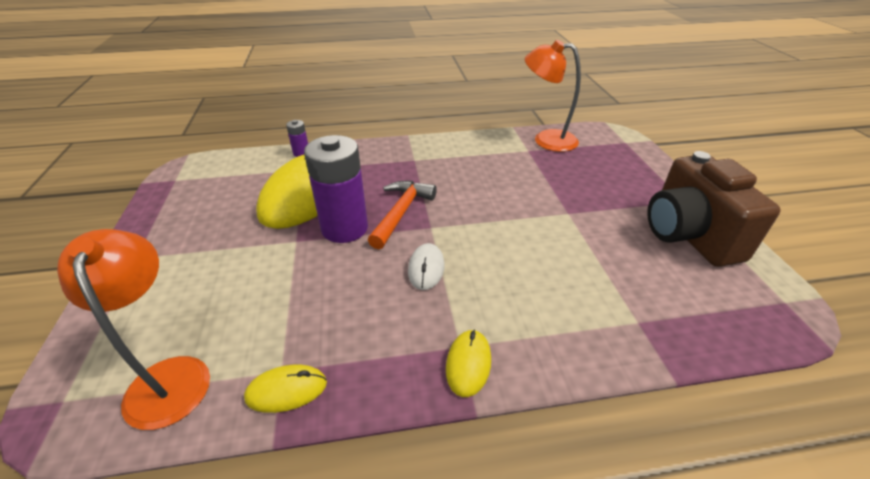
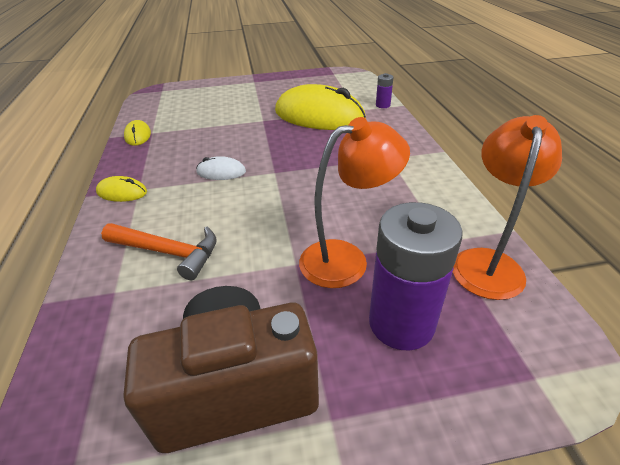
camera: 90 degrees right, 0 degrees up
orange lamp [57,229,210,430] -> orange lamp moved to [299,117,410,288]
purple battery [304,135,368,243] -> purple battery moved to [369,202,463,350]
orange hammer [368,181,437,249] -> orange hammer moved to [101,223,217,280]

